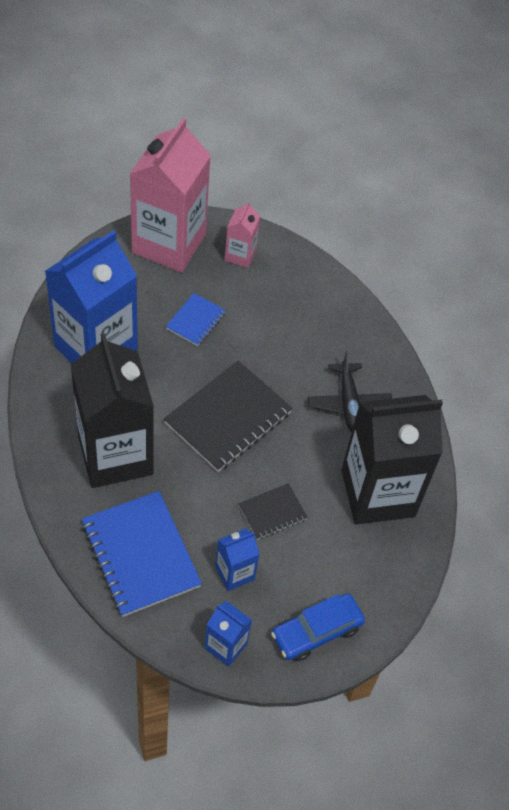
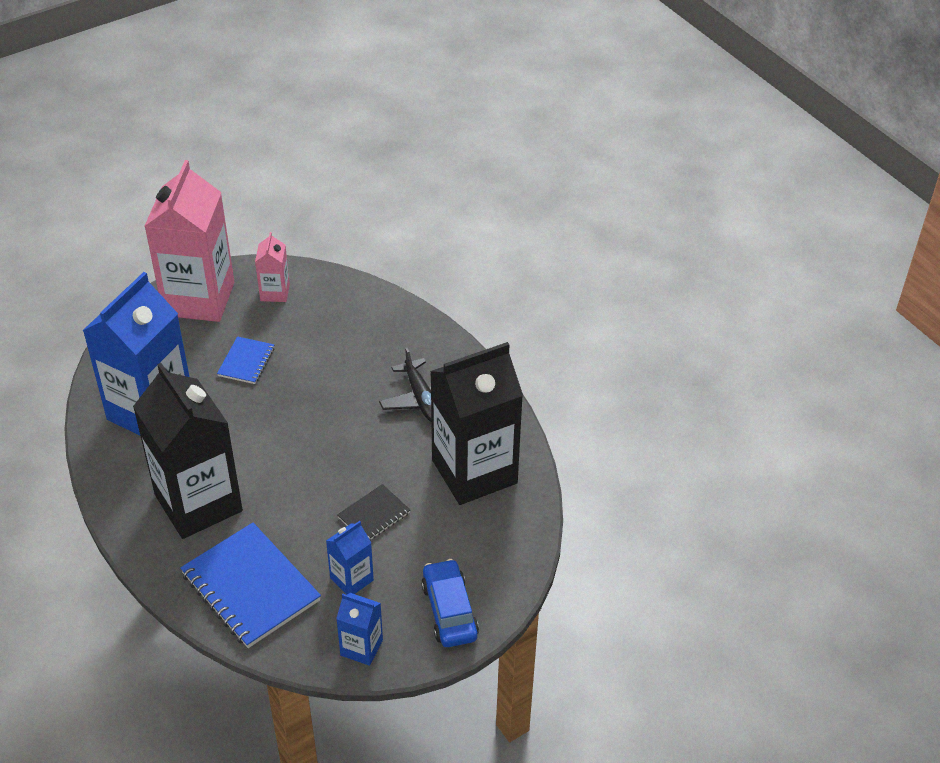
camera: 10 degrees left, 10 degrees down
black notebook [164,361,292,472] -> none
blue car [271,593,365,661] -> blue car turned 120 degrees clockwise [421,559,479,647]

